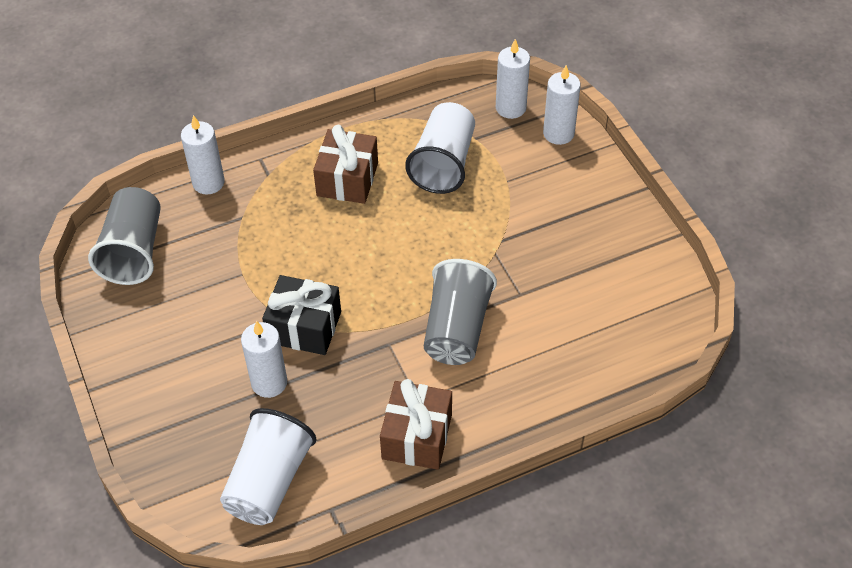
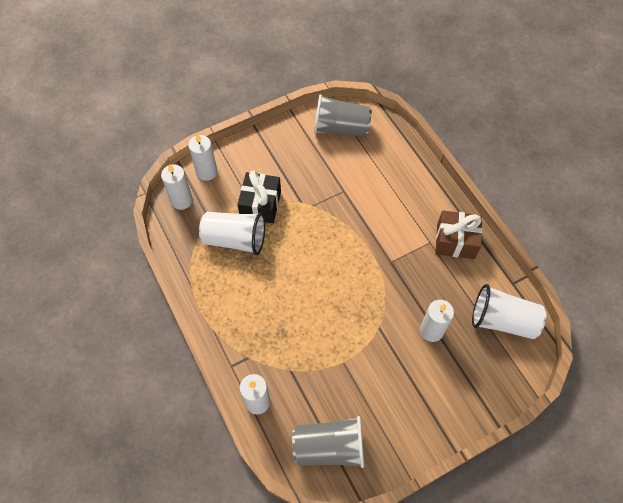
camera: 95 degrees left, 10 degrees up
black gift [262,275,341,355] -> black gift moved to [237,171,281,223]
brown gift [313,125,378,204] -> none
grey cup [424,259,497,365] -> grey cup moved to [314,94,372,137]

